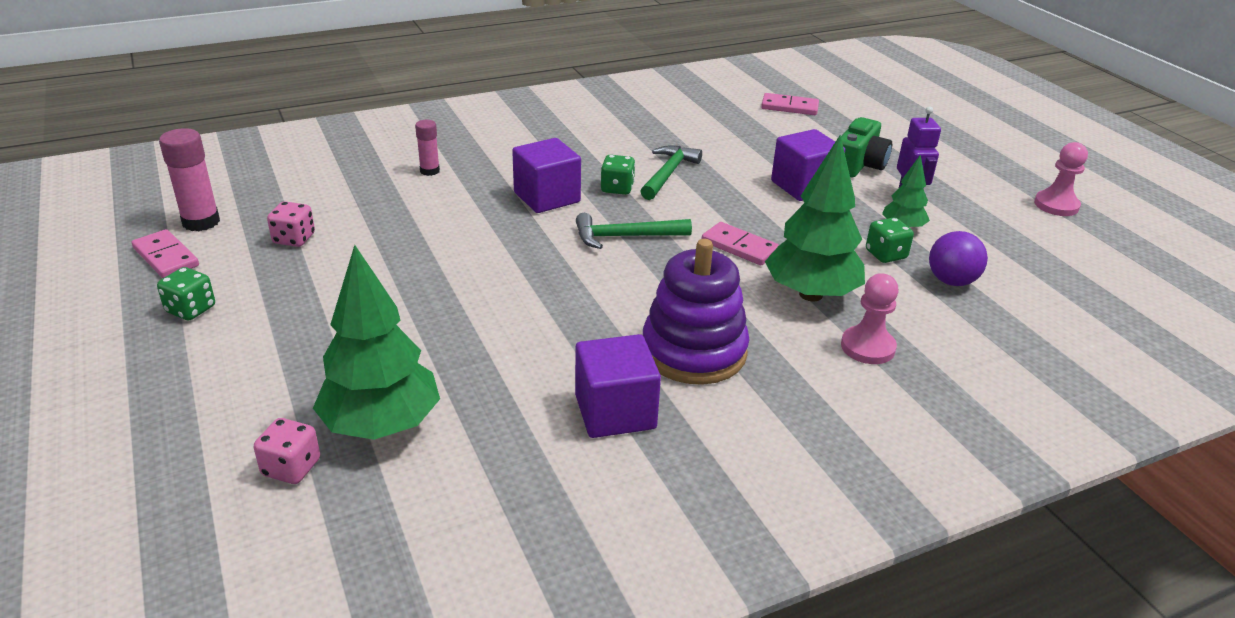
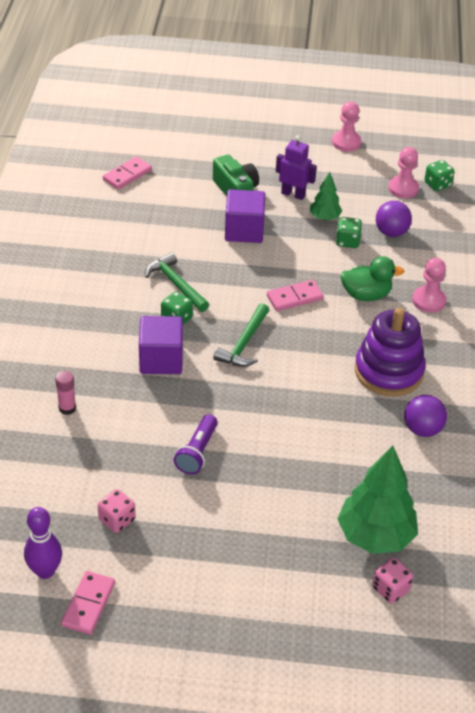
camera: 60 degrees left, 10 degrees up
pink domino [132,229,199,278] -> pink domino turned 60 degrees counterclockwise [61,571,115,635]
green dice [157,267,215,320] -> green dice moved to [424,160,455,191]
pink glue stick [159,128,220,231] -> purple bowling pin [24,507,62,579]
purple cube [575,334,661,438] -> purple ball [404,395,447,437]
green tree [765,135,865,301] -> green duck [340,256,404,301]
none -> purple flashlight [173,414,218,475]
none -> pink pawn [388,147,419,198]

